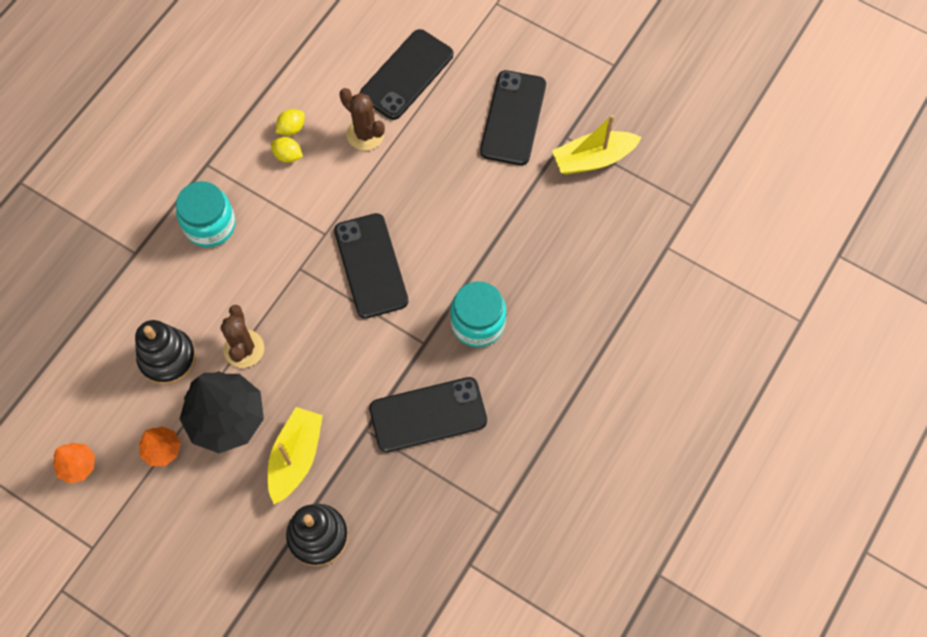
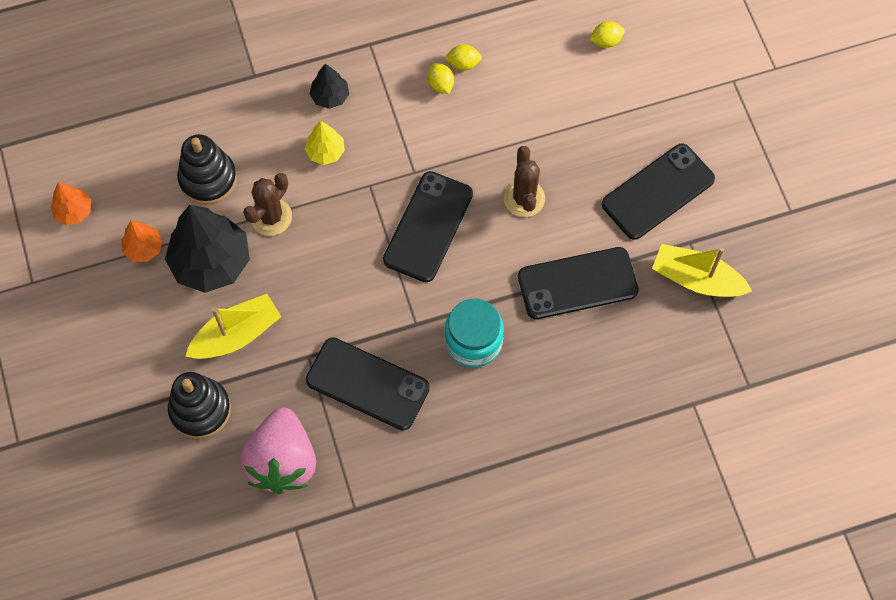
camera: 40 degrees right, 0 degrees up
turquoise jar [176,181,236,247] -> black tree [309,64,349,109]
brown cactus [339,88,385,151] -> brown cactus moved to [504,146,545,217]
black phone [360,29,453,120] -> black phone moved to [518,247,639,319]
none -> pink strawberry [240,407,316,494]
none -> yellow tree [305,121,345,165]
none -> yellow lemon [589,21,625,48]

